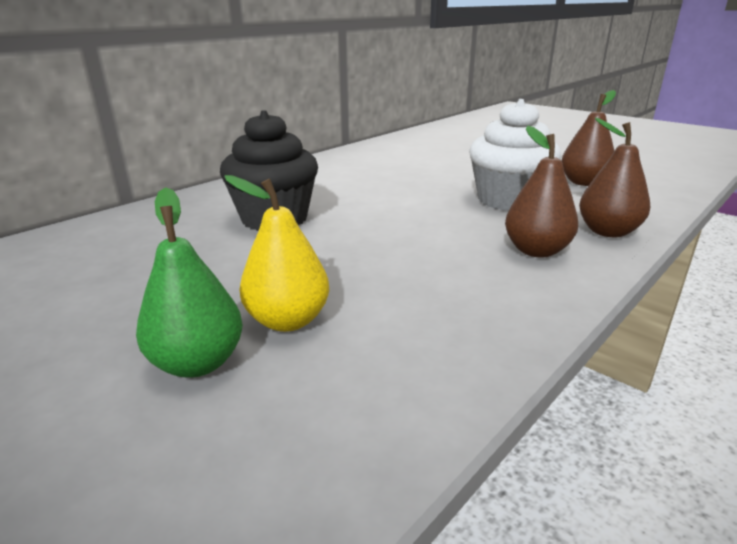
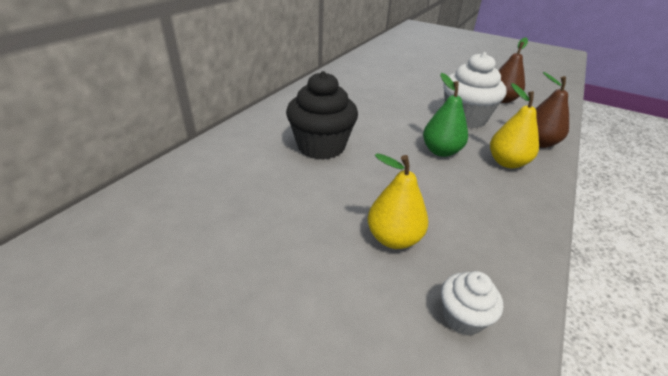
camera: 15 degrees left, 10 degrees up
green pear [136,187,243,378] -> green pear moved to [423,73,468,157]
brown pear [505,126,578,257] -> yellow pear [490,83,539,169]
none -> white cupcake [441,271,503,335]

